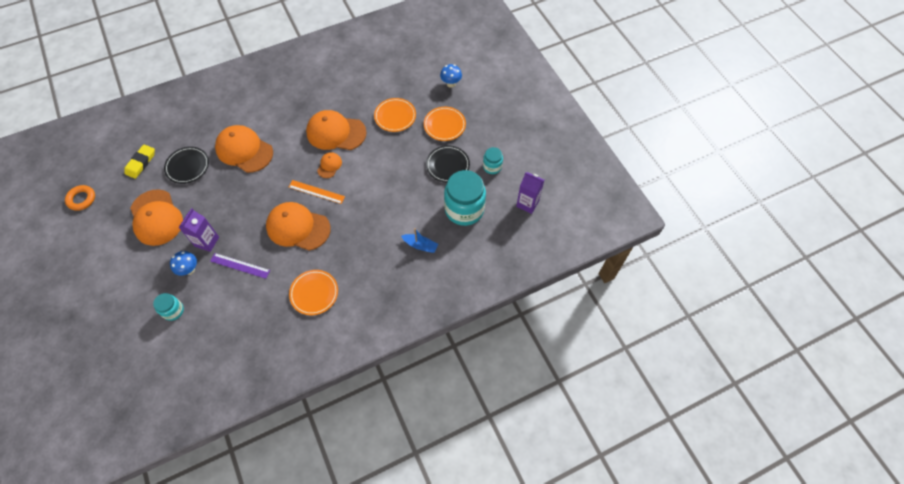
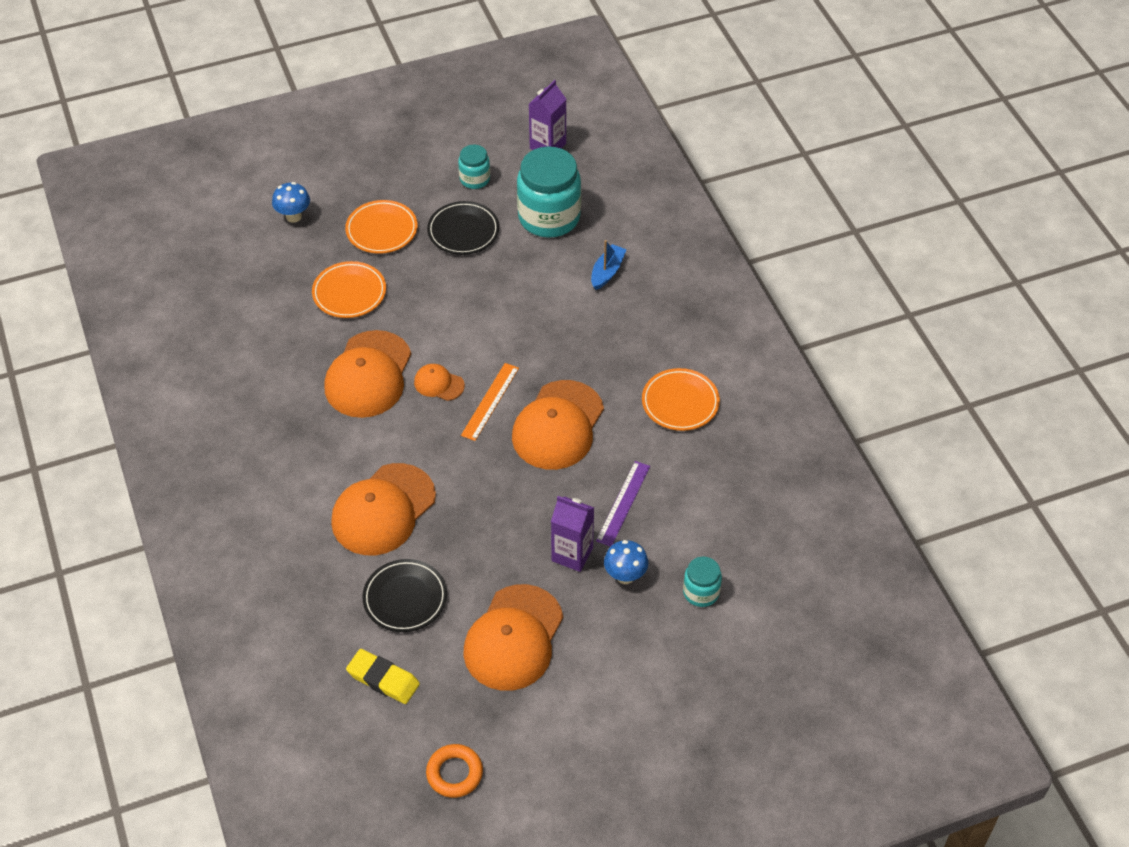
camera: 85 degrees left, 10 degrees down
orange cap [130,189,183,246] -> orange cap turned 135 degrees clockwise [463,584,563,691]

